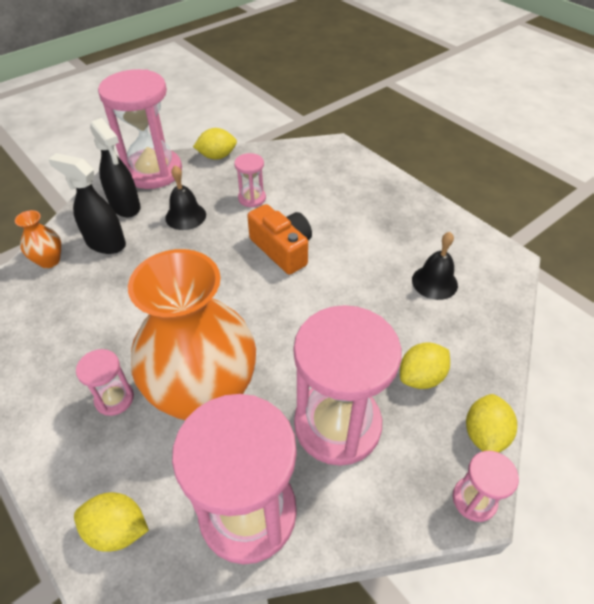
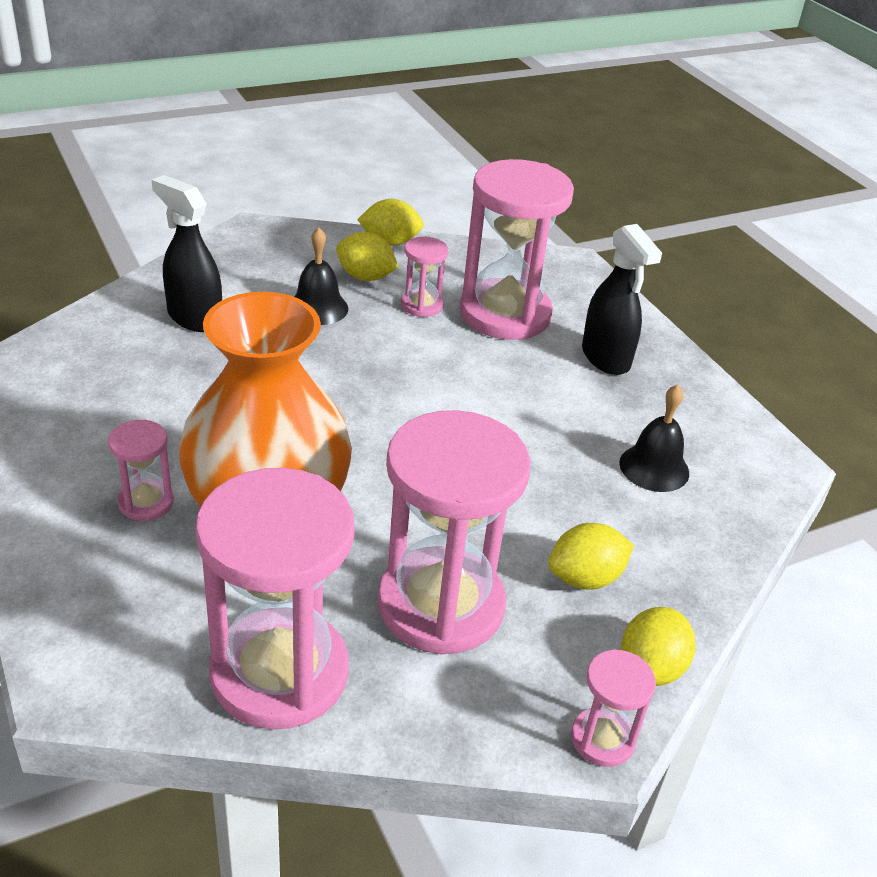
camera: 10 degrees right, 10 degrees down
orange vase [15,210,61,268] -> none
yellow lemon [74,492,149,552] -> yellow lemon moved to [336,232,398,281]
black spray bottle [90,118,141,217] -> black spray bottle moved to [582,224,662,375]
pink hourglass [98,69,182,189] -> pink hourglass moved to [460,159,574,340]
orange camera [247,204,312,275] -> none

